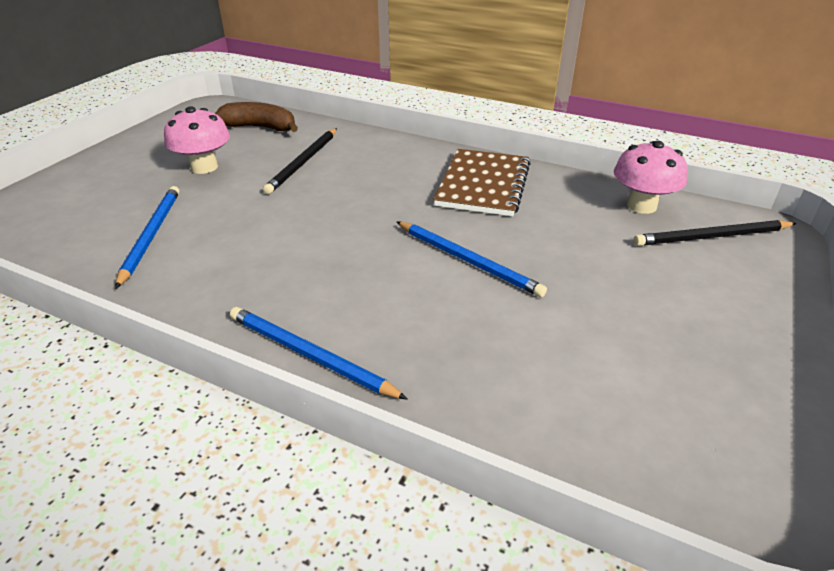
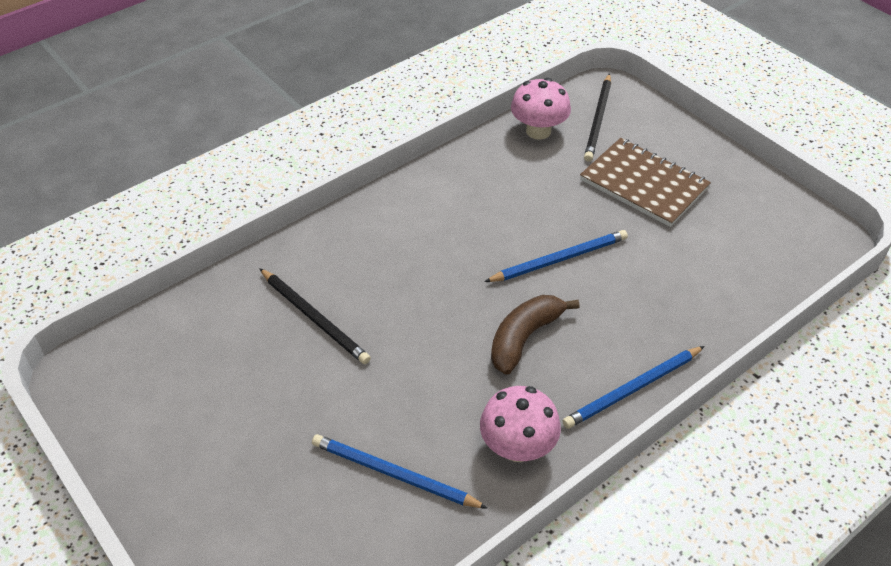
camera: 65 degrees left, 10 degrees up
pink mushroom [164,106,230,174] -> pink mushroom moved to [480,386,561,462]
brown banana [215,102,298,132] -> brown banana moved to [491,295,580,375]
brown notebook [433,149,531,216] -> brown notebook moved to [580,138,711,227]

